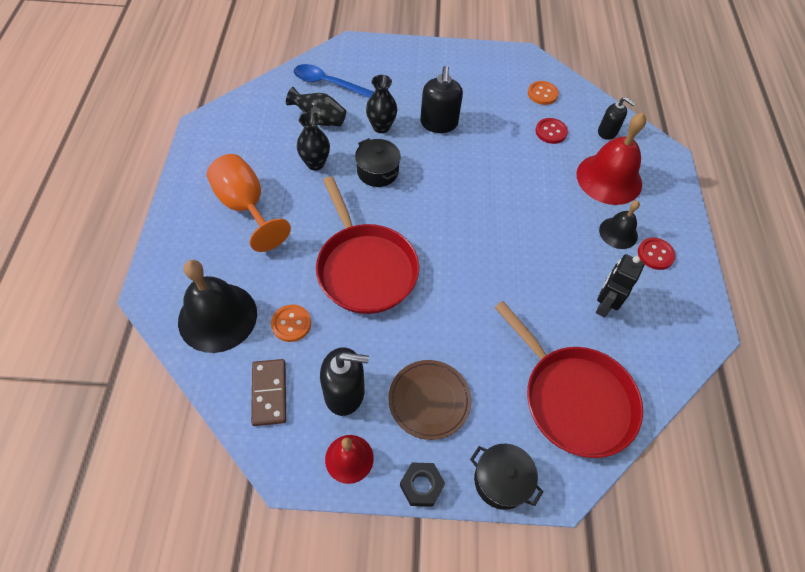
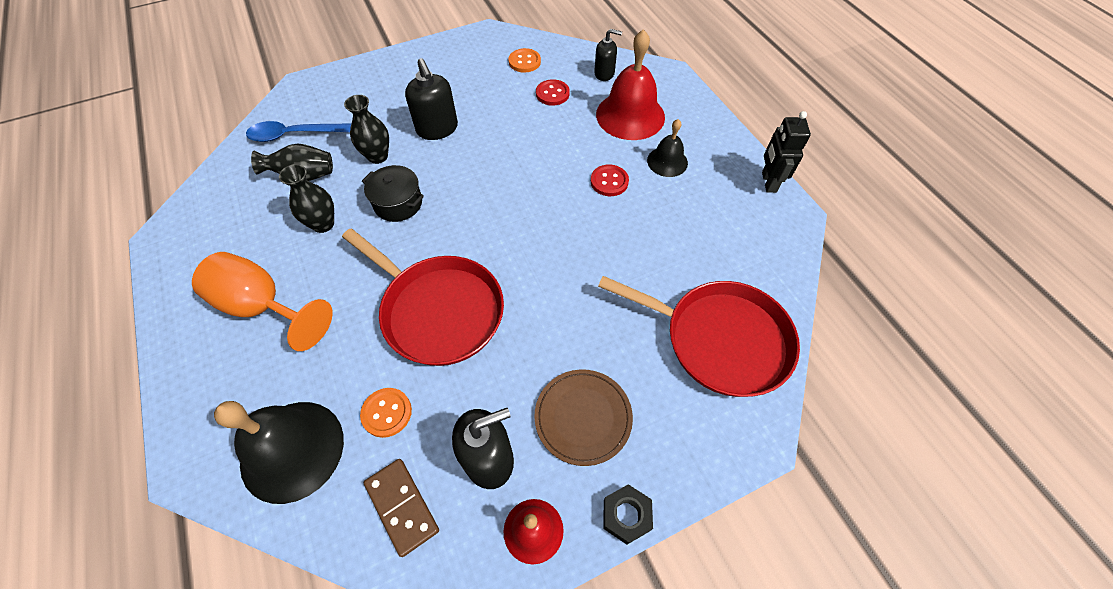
camera: 25 degrees left, 0 degrees up
black pot [470,444,544,510] -> none
black robot [596,254,645,317] -> black robot moved to [762,111,811,193]
red button [638,237,676,270] -> red button moved to [591,164,629,196]

